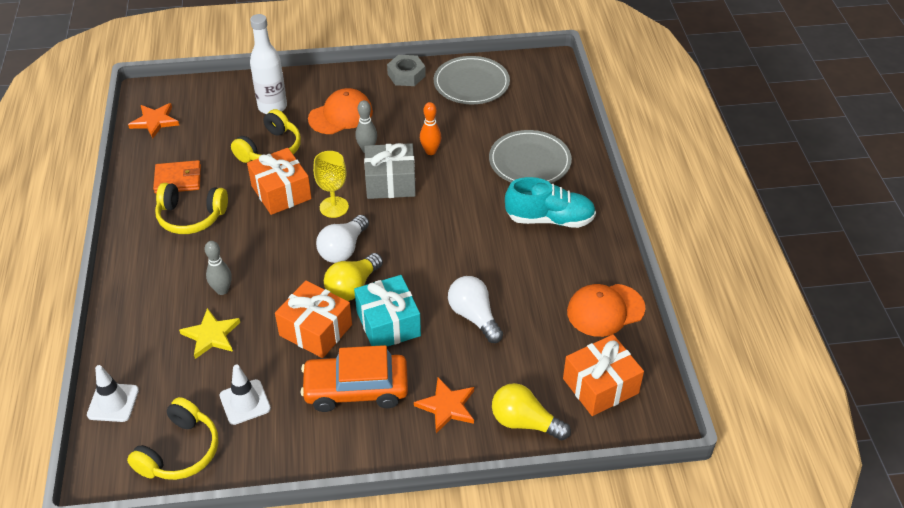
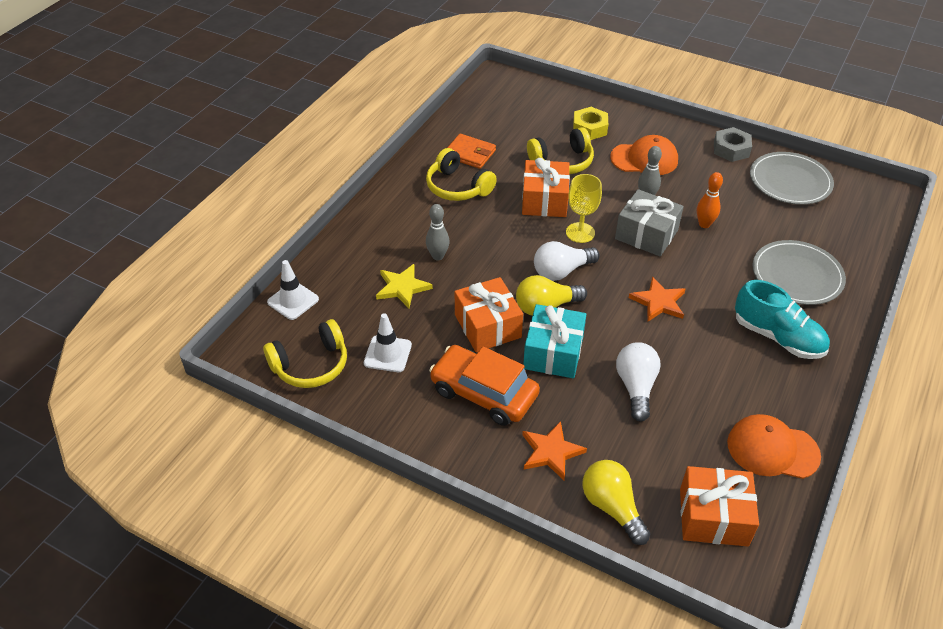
camera: 35 degrees right, 0 degrees up
orange star [128,103,179,138] -> orange star moved to [629,276,686,322]
white bottle [250,14,287,114] -> yellow nut [573,107,608,140]

